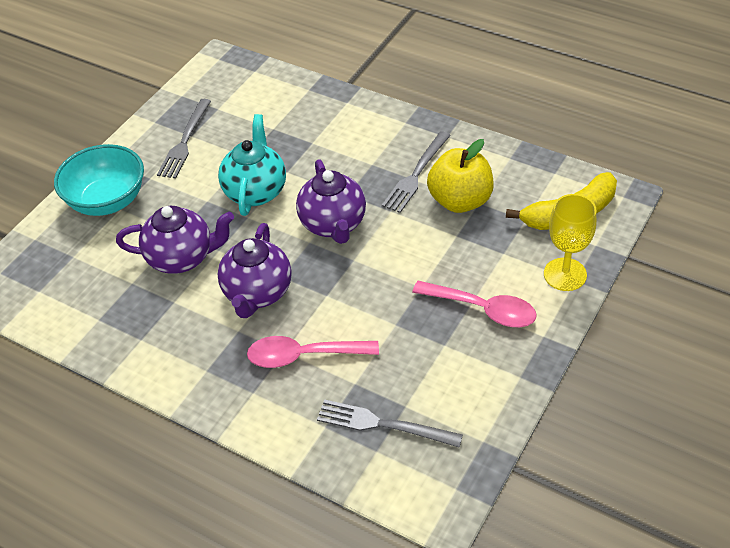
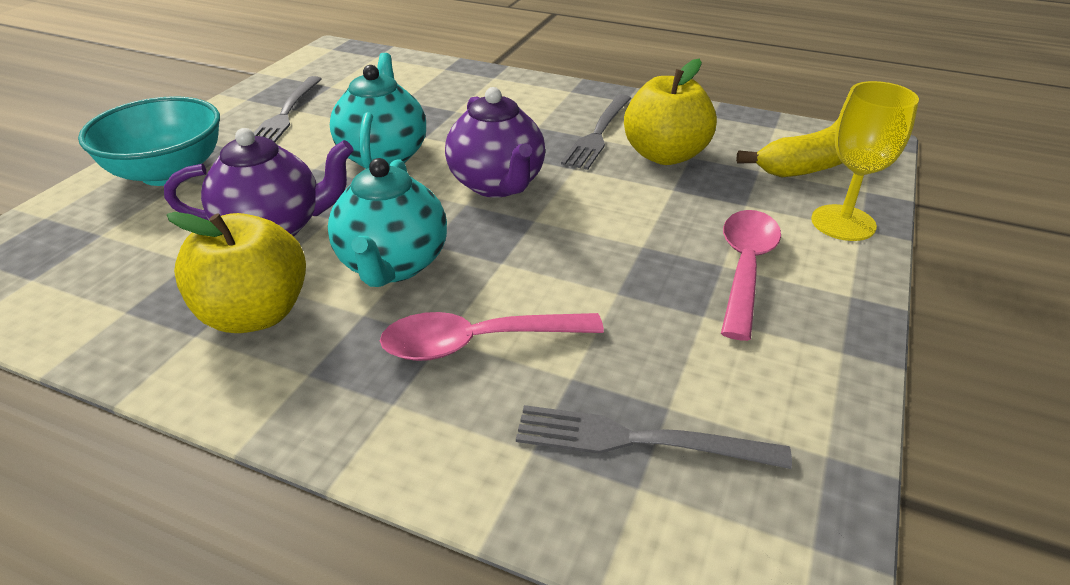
camera: 10 degrees left, 10 degrees down
purple teapot [218,223,292,318] -> turquoise teapot [328,158,447,287]
pink spoon [412,281,537,327] -> pink spoon turned 90 degrees counterclockwise [721,210,781,341]
none -> yellow apple [167,212,306,333]

